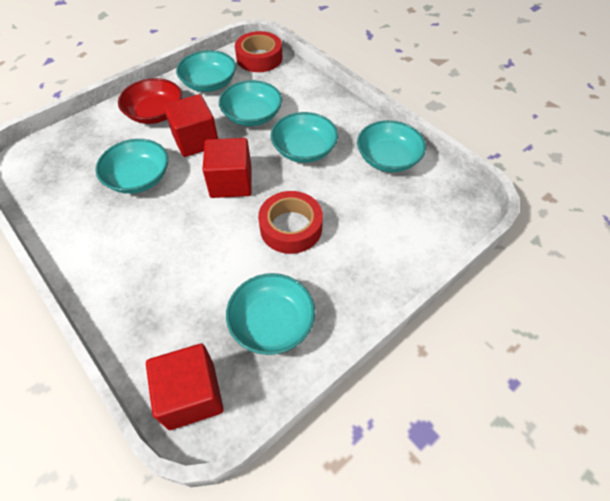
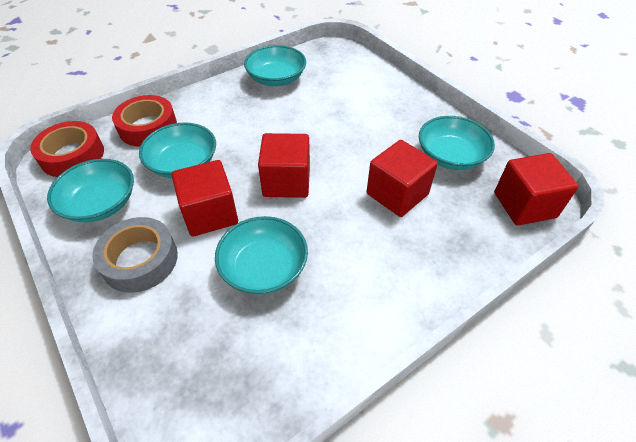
camera: 85 degrees left, 5 degrees down
red bowl [118,78,182,124] -> grey tape [92,217,178,293]
red tape [258,191,323,254] -> red tape moved to [112,95,177,147]
turquoise bowl [271,112,338,163] -> none
none -> red cube [367,140,438,217]

